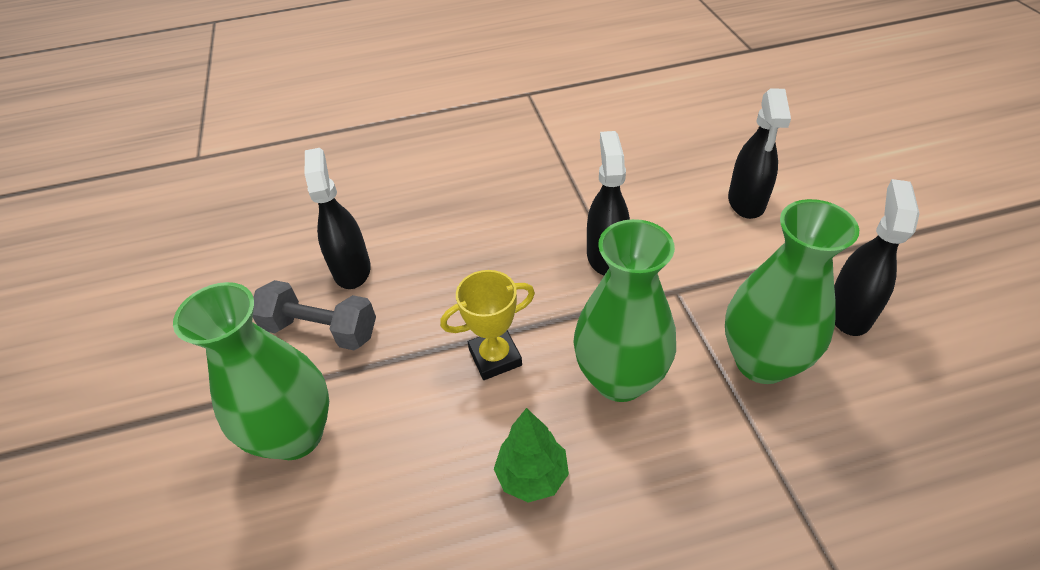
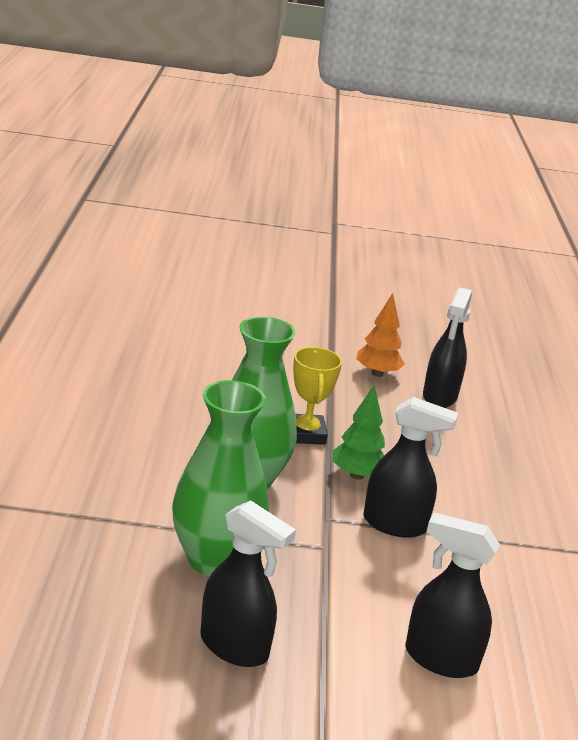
camera: 100 degrees right, 20 degrees down
green vase [173,282,329,460] -> none
grey dumbbell [253,280,376,350] -> orange tree [356,293,405,377]
black spray bottle [305,148,371,289] -> black spray bottle turned 105 degrees clockwise [423,288,472,408]
green tree [494,408,569,503] -> green tree moved to [333,386,385,480]

